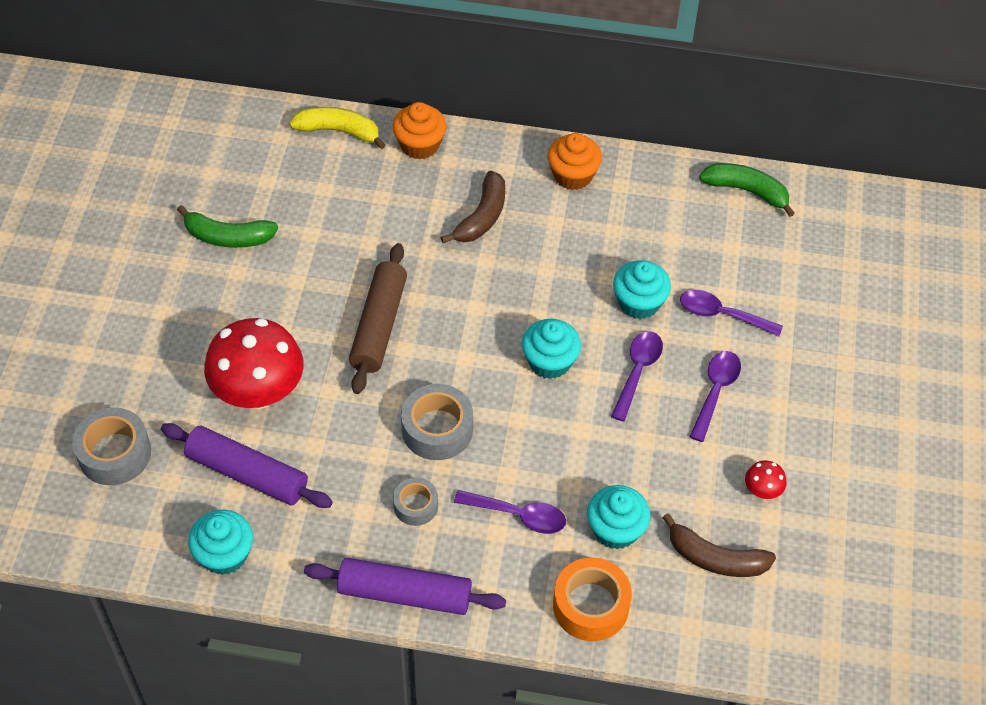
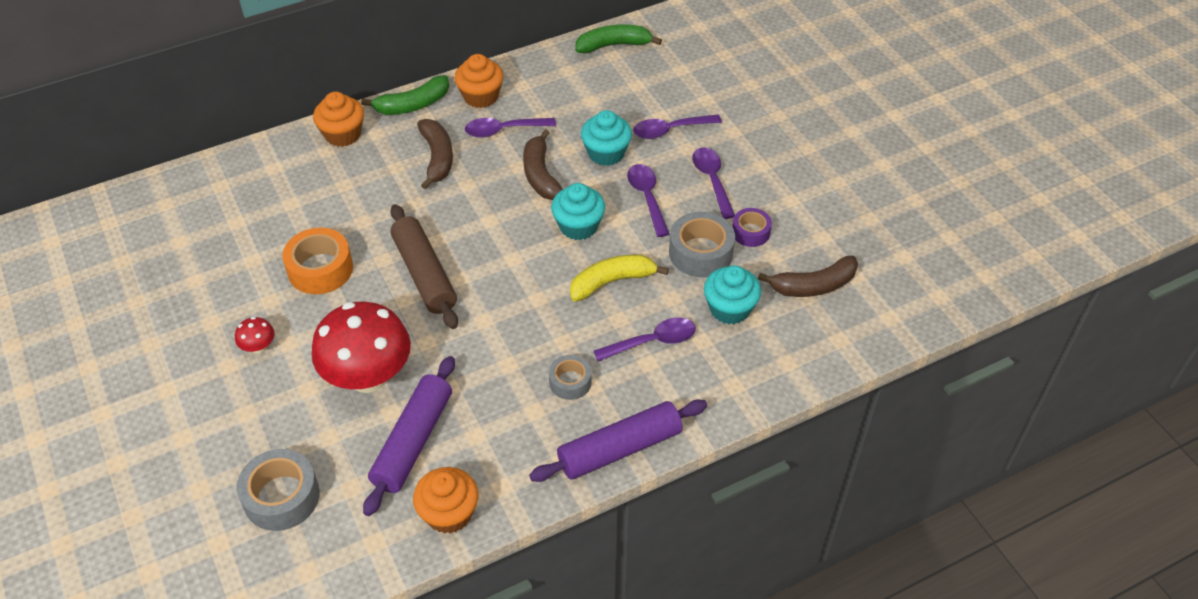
camera: 35 degrees left, 5 degrees down
purple rolling pin [161,423,333,508] -> purple rolling pin turned 60 degrees counterclockwise [363,356,455,516]
green banana [177,205,278,248] -> green banana moved to [361,75,449,115]
turquoise cupcake [188,510,253,575] -> orange cupcake [413,467,478,534]
yellow banana [289,107,385,149] -> yellow banana moved to [570,255,669,302]
grey tape [401,384,473,460] -> grey tape moved to [669,212,735,277]
orange tape [553,557,632,641] -> orange tape moved to [282,228,353,294]
red mushroom [745,460,787,499] -> red mushroom moved to [235,317,275,354]
none -> purple spoon [465,118,556,138]
none -> brown banana [523,129,563,200]
none -> purple tape [732,208,772,247]

